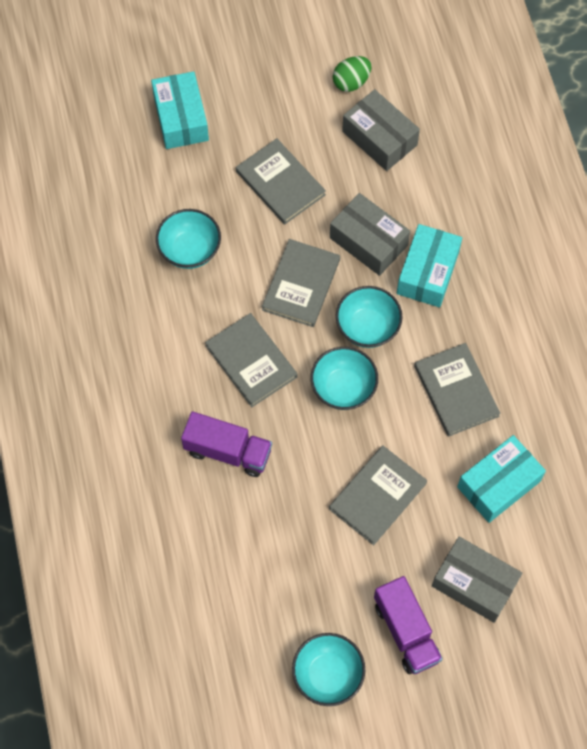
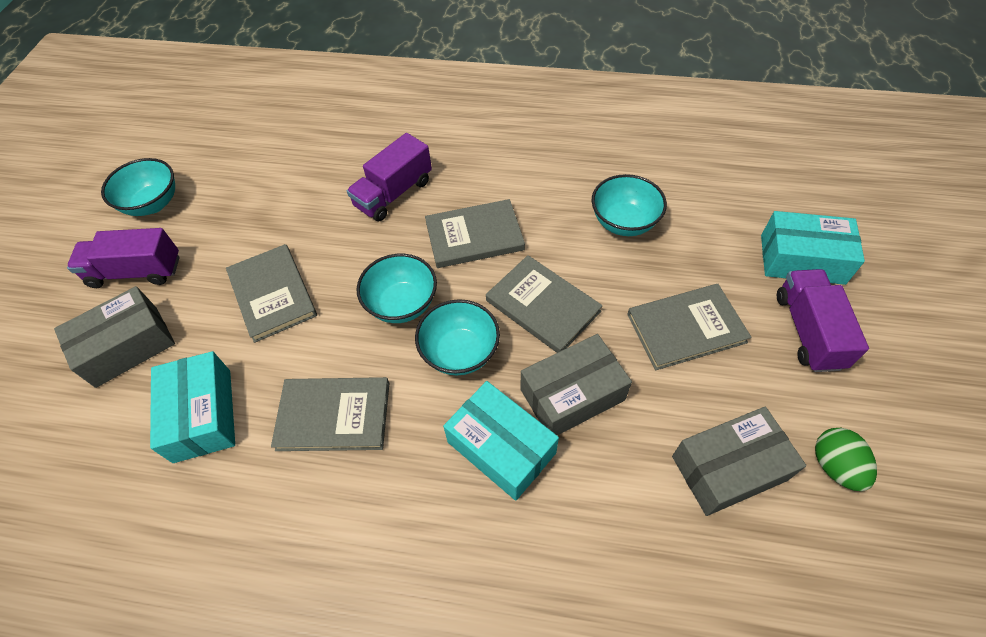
camera: 115 degrees right, 10 degrees down
none -> purple truck [777,269,869,372]

